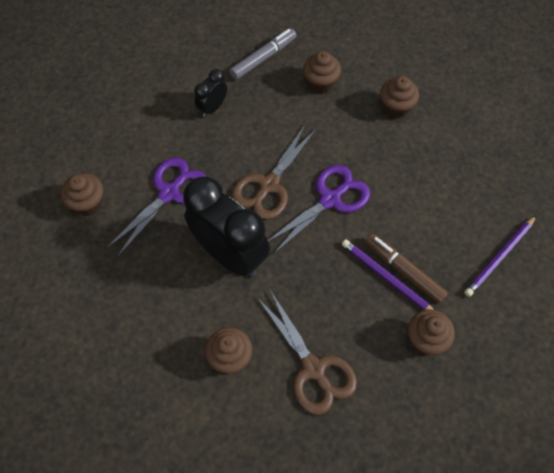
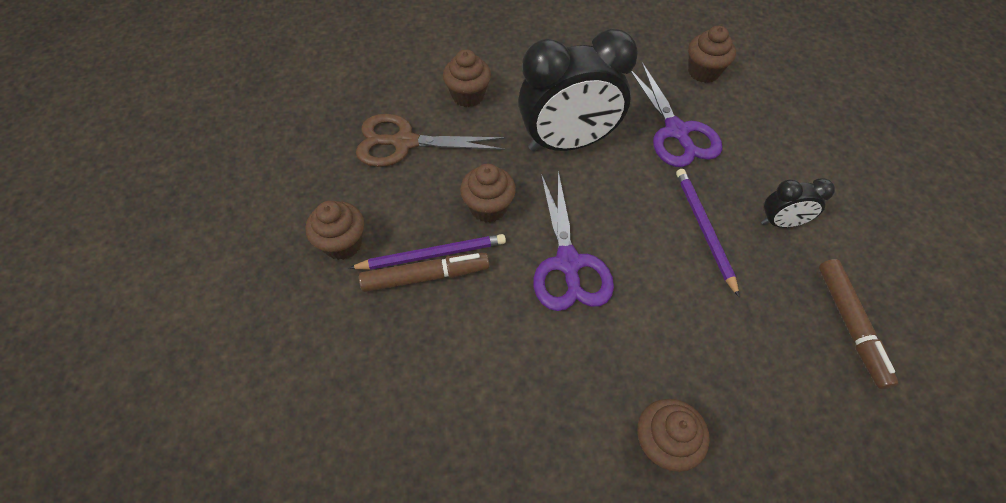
camera: 125 degrees right, 5 degrees down
black clock [194,69,227,117] -> black clock turned 105 degrees clockwise [761,178,835,228]
grey marker [230,28,297,80] -> brown marker [819,259,898,389]
brown scissors [232,123,317,220] -> none
brown cupcake [303,51,341,94] -> brown cupcake moved to [460,164,516,223]
purple pencil [464,215,537,297] -> purple pencil moved to [676,169,739,297]

